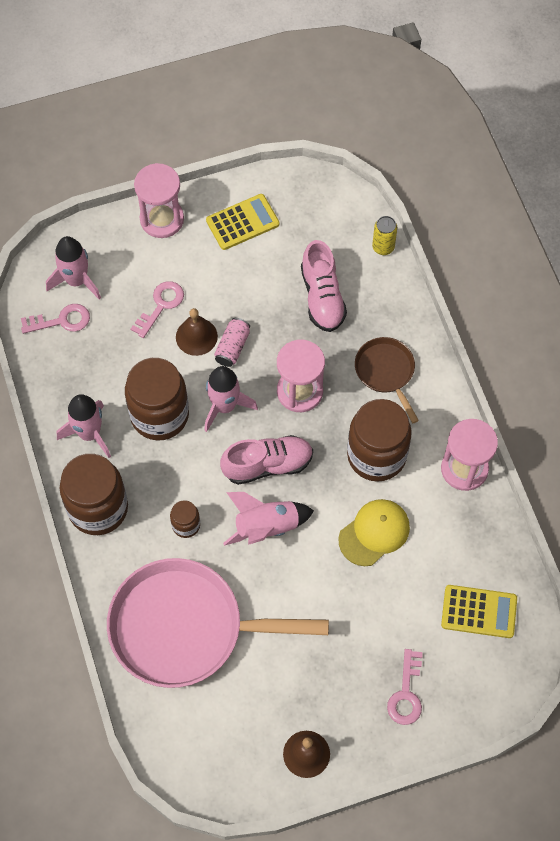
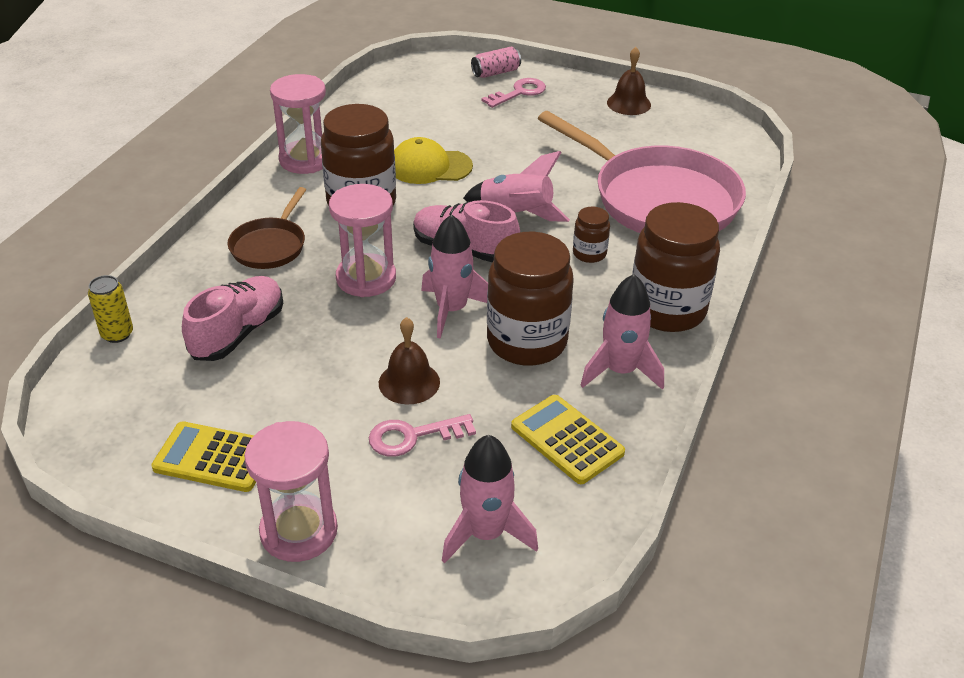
camera: 140 degrees left, 25 degrees down
pink key [21,304,90,334] -> none
pink can [214,318,250,367] -> pink can moved to [471,46,521,78]
yellow calculator [441,585,517,638] -> yellow calculator moved to [511,395,625,484]

